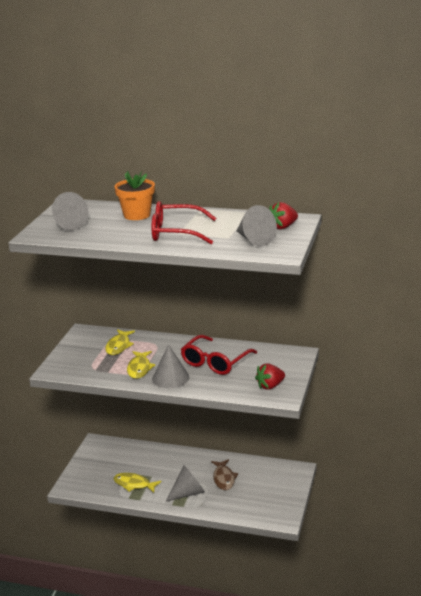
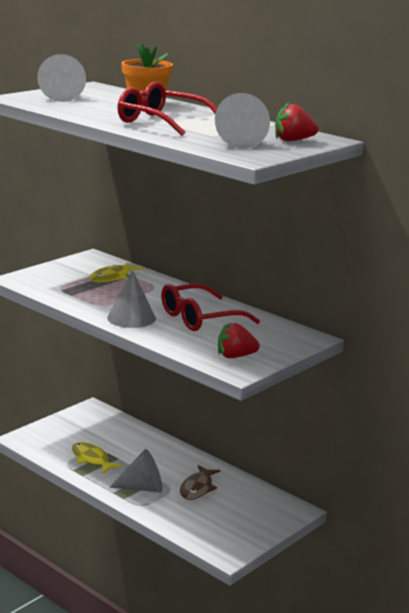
camera: 25 degrees right, 5 degrees down
yellow fish [127,351,155,379] -> none

